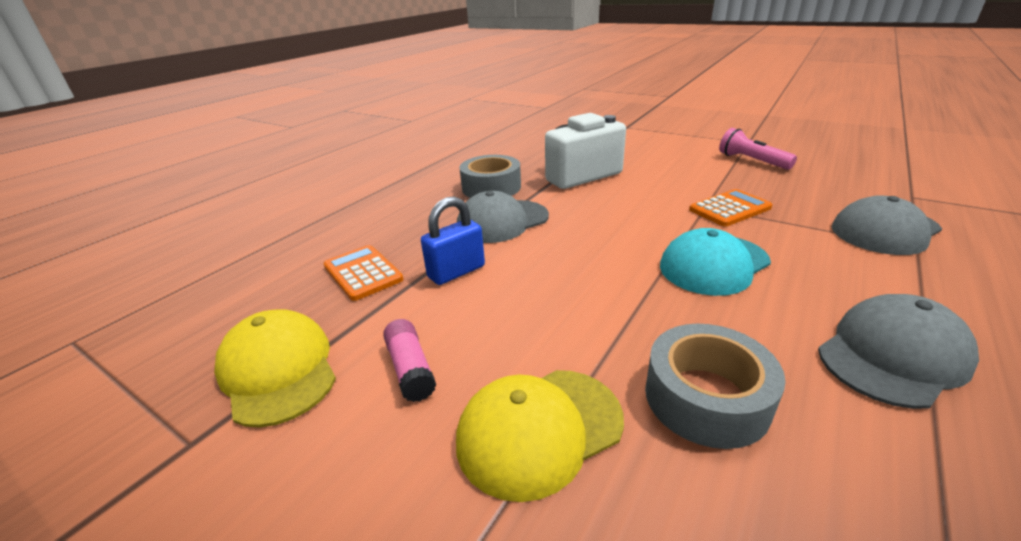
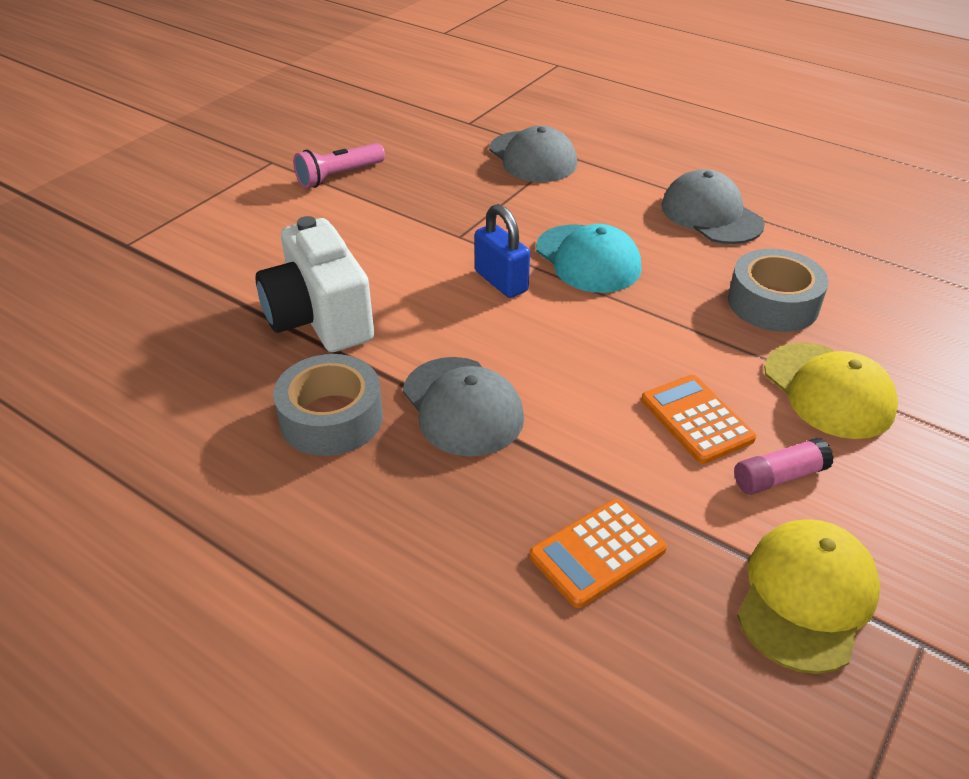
camera: 90 degrees left, 10 degrees up
yellow cap [214,310,336,428] -> yellow cap turned 150 degrees clockwise [737,519,880,674]
blue padlock [421,196,485,285] -> blue padlock moved to [475,204,530,298]
orange calculator [689,189,773,227] -> orange calculator moved to [641,375,756,464]

